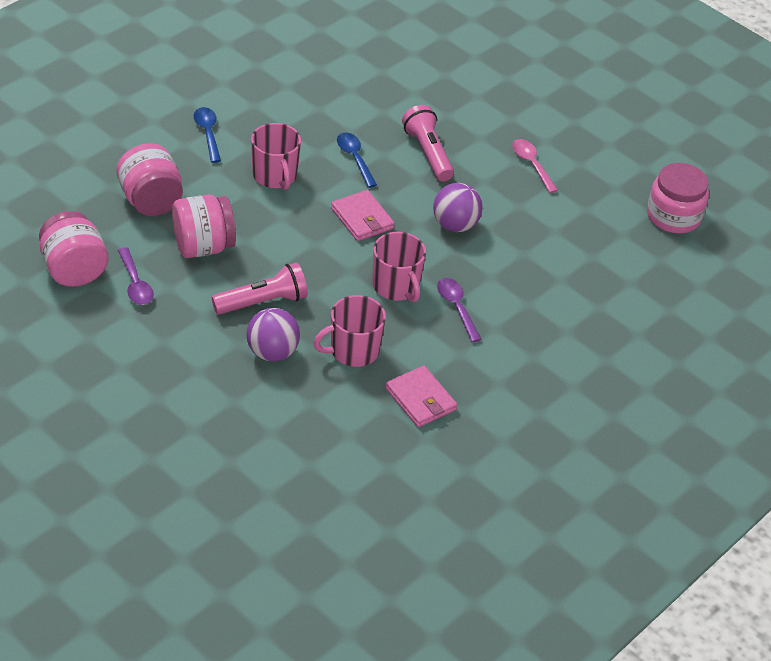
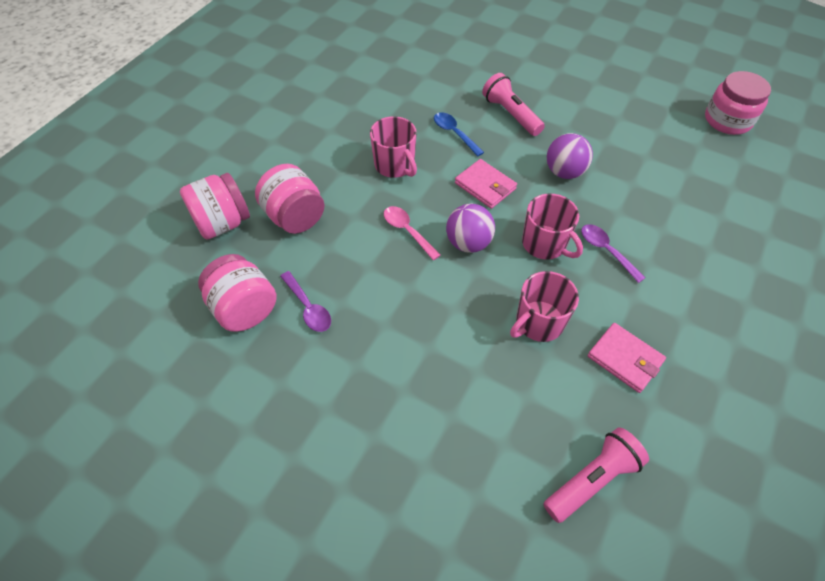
camera: 10 degrees left, 10 degrees up
pink jar [172,195,236,258] -> pink jar moved to [180,173,250,239]
blue spoon [194,107,221,163] -> none
pink flashlight [212,263,308,314] -> pink flashlight moved to [543,427,649,523]
purple ball [246,308,300,361] -> purple ball moved to [446,204,495,253]
pink spoon [512,139,558,193] -> pink spoon moved to [384,206,441,260]

